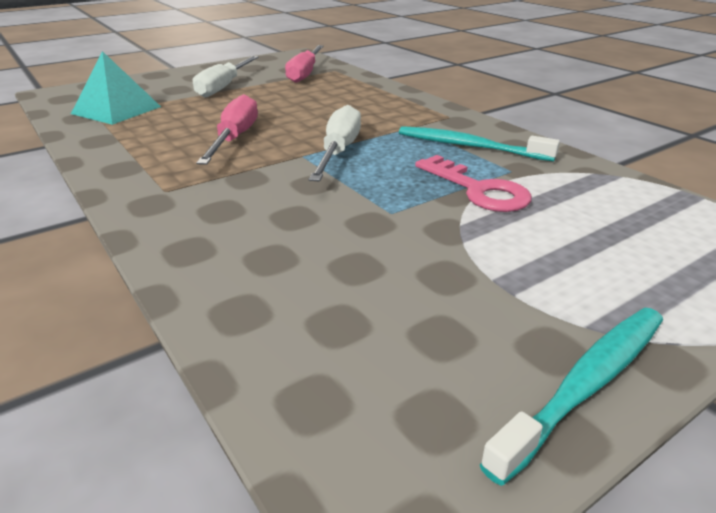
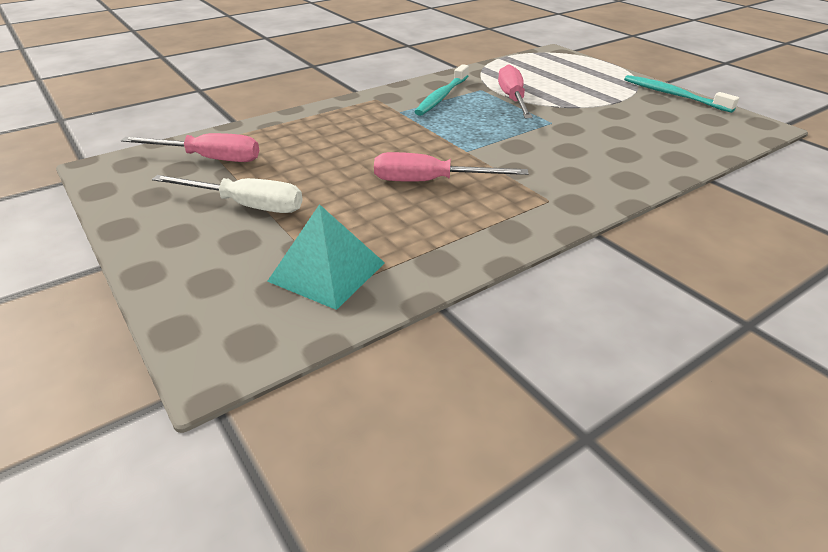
camera: 90 degrees left, 5 degrees up
white screwdriver [308,105,361,182] -> none
pink key [415,155,532,212] -> pink screwdriver [498,64,533,118]

